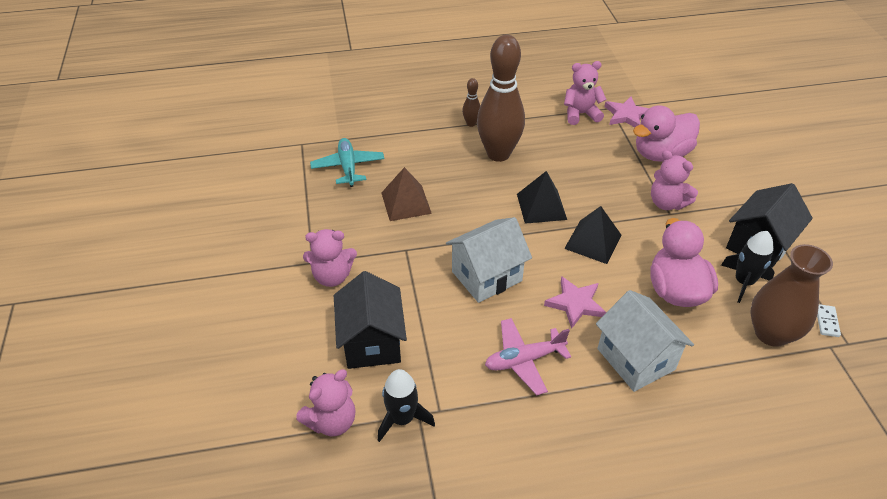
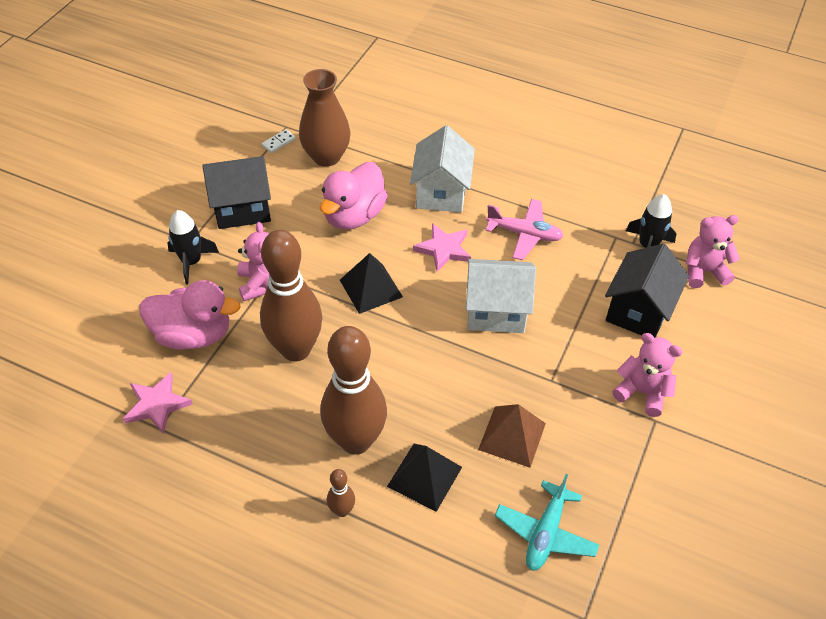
camera: 145 degrees left, 5 degrees up
black pyramid [517,171,567,224] -> black pyramid moved to [387,444,462,512]
pink teddy bear [564,61,607,125] -> none
black rocket [721,231,775,303] -> black rocket moved to [167,210,219,284]
none -> brown bowling pin [260,230,322,362]

